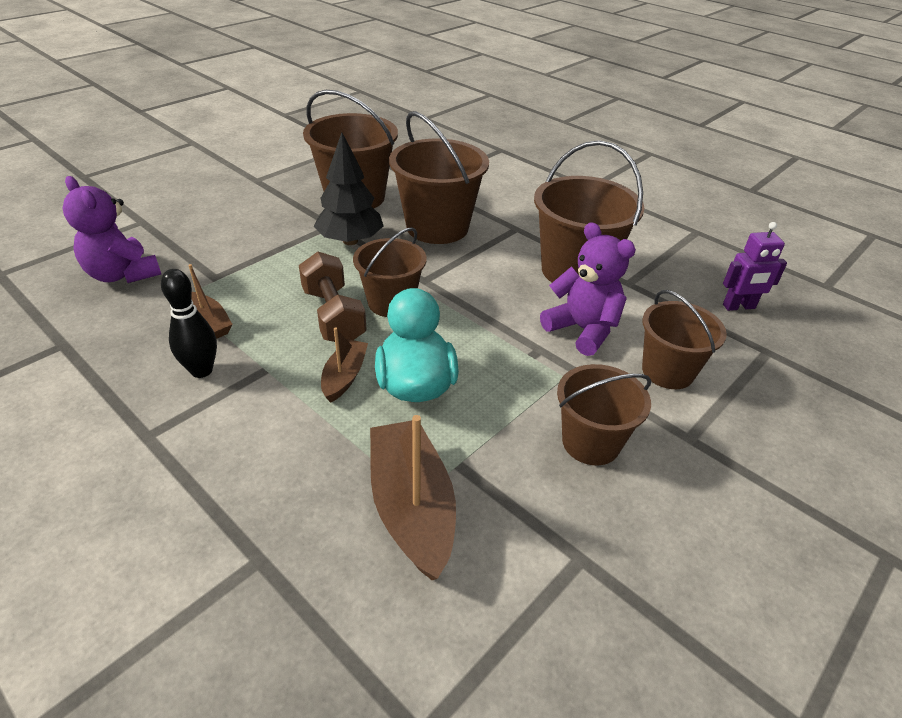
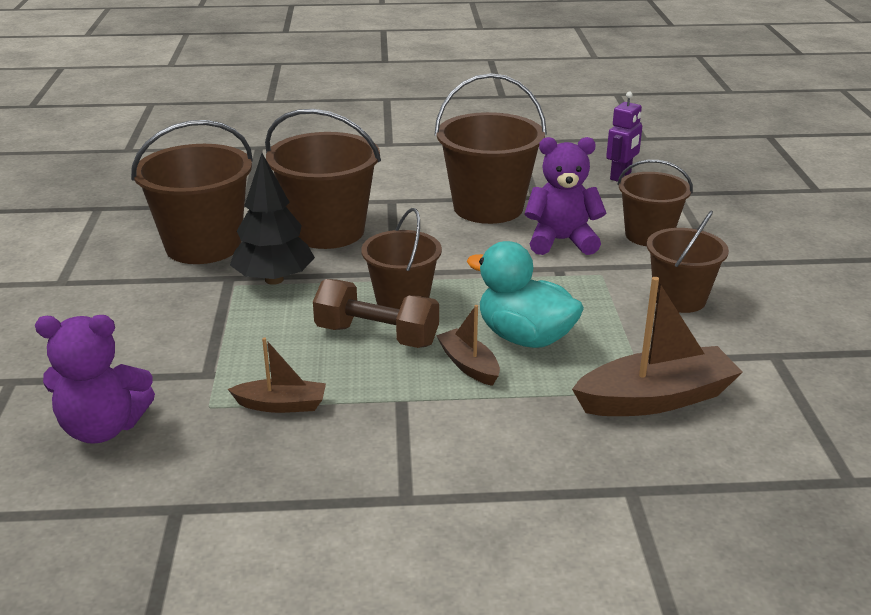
camera: 45 degrees left, 10 degrees down
black bowling pin [161,269,217,378] -> none
brown boat [370,415,456,580] -> brown boat turned 135 degrees clockwise [572,277,743,416]

